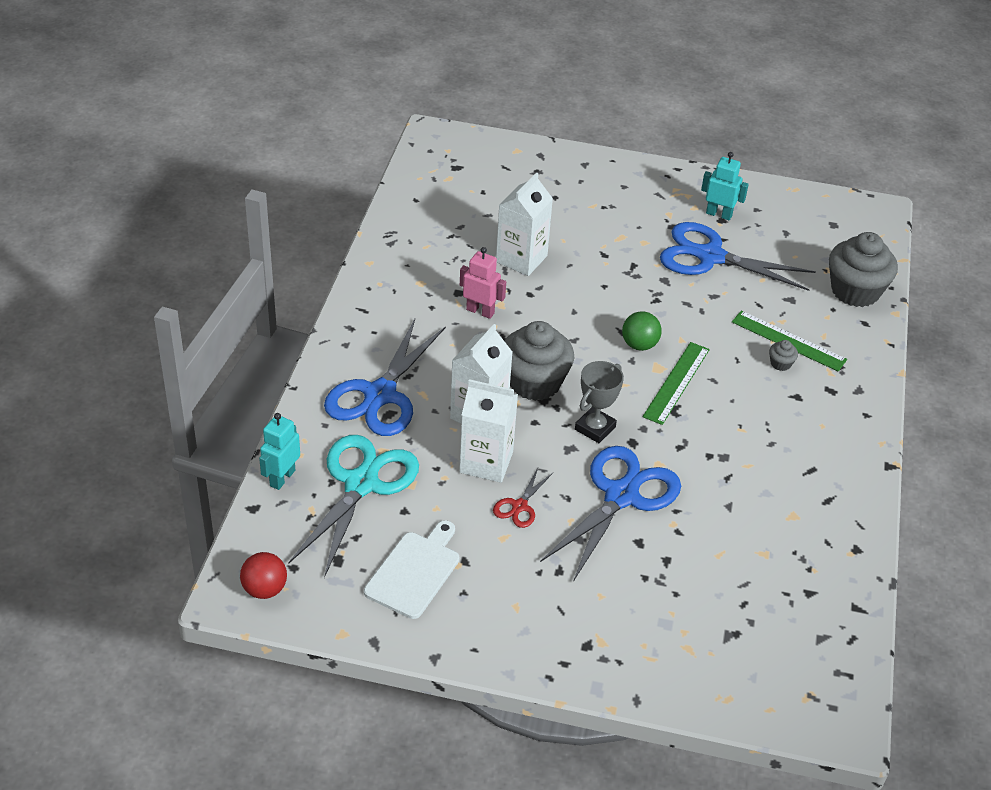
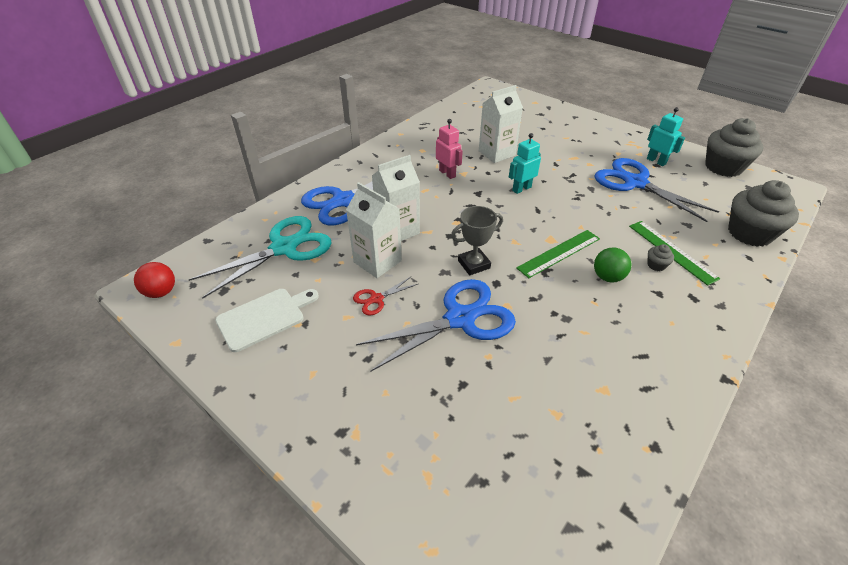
camera: 30 degrees right, 0 degrees up
turquoise robot [259,413,300,490] -> turquoise robot moved to [509,133,541,194]
grey cupcake [505,321,574,401] -> grey cupcake moved to [705,118,763,177]
green ball [622,311,662,351] -> green ball moved to [594,248,632,282]

